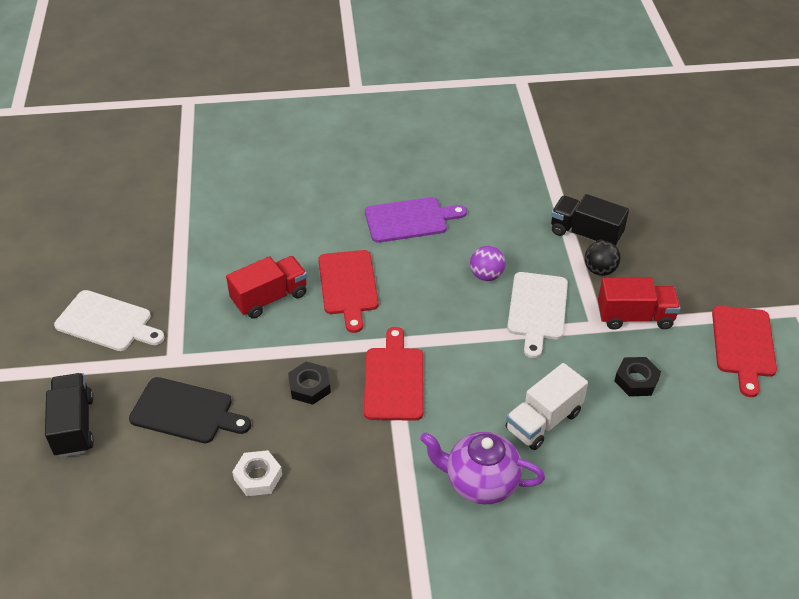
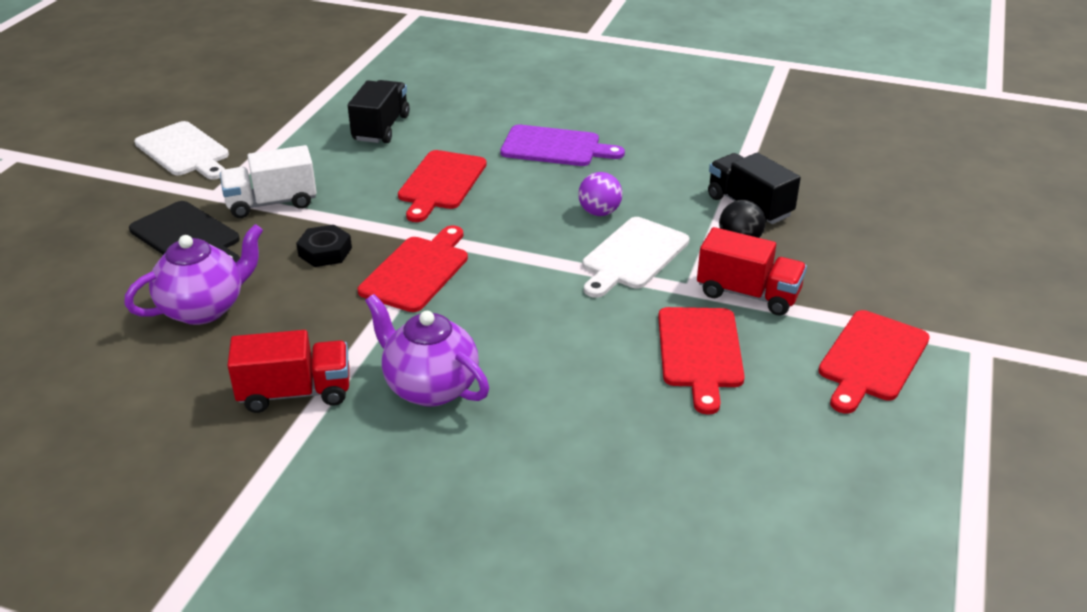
camera: 25 degrees right, 10 degrees down
black truck [45,373,94,457] -> black truck moved to [348,80,410,143]
red truck [226,256,307,319] -> red truck moved to [227,330,349,413]
white nut [232,450,282,496] -> purple teapot [124,224,263,325]
white truck [506,363,588,450] -> white truck moved to [220,145,317,218]
black nut [615,357,661,396] -> red cutting board [658,307,745,415]

